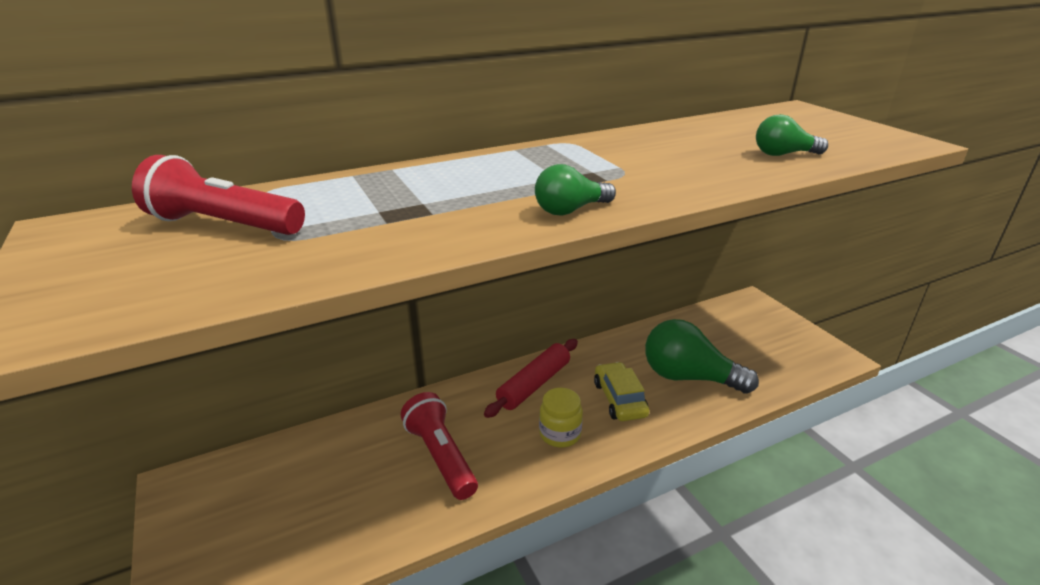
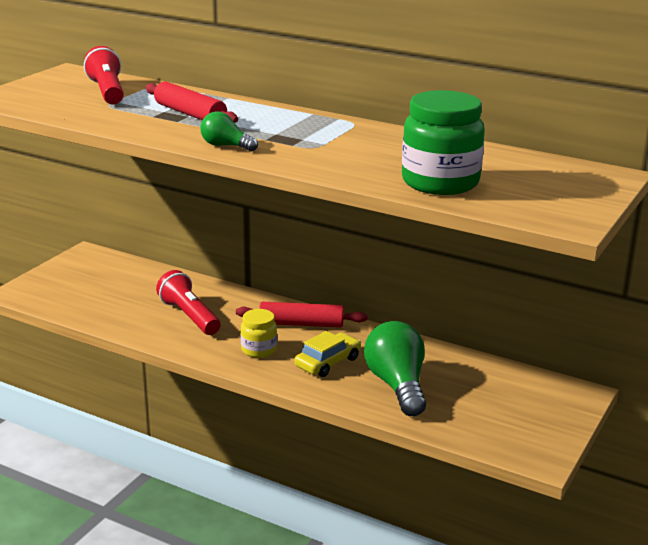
camera: 55 degrees right, 5 degrees down
red flashlight [401,392,478,500] -> red flashlight turned 60 degrees counterclockwise [156,270,221,335]
green light bulb [756,114,828,156] -> green jar [402,90,485,195]
none -> red rolling pin [145,82,238,123]

